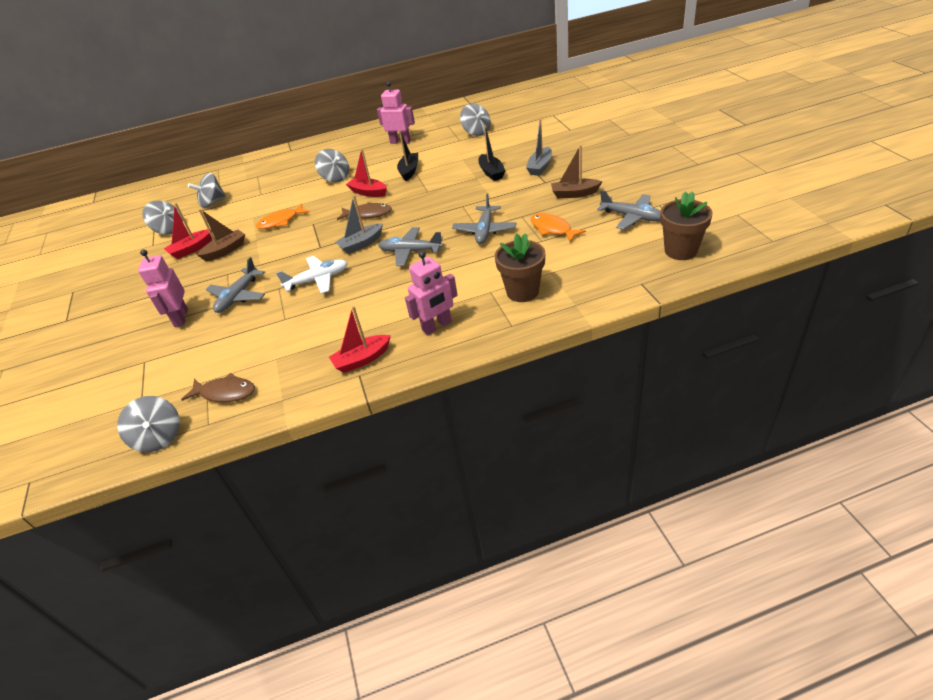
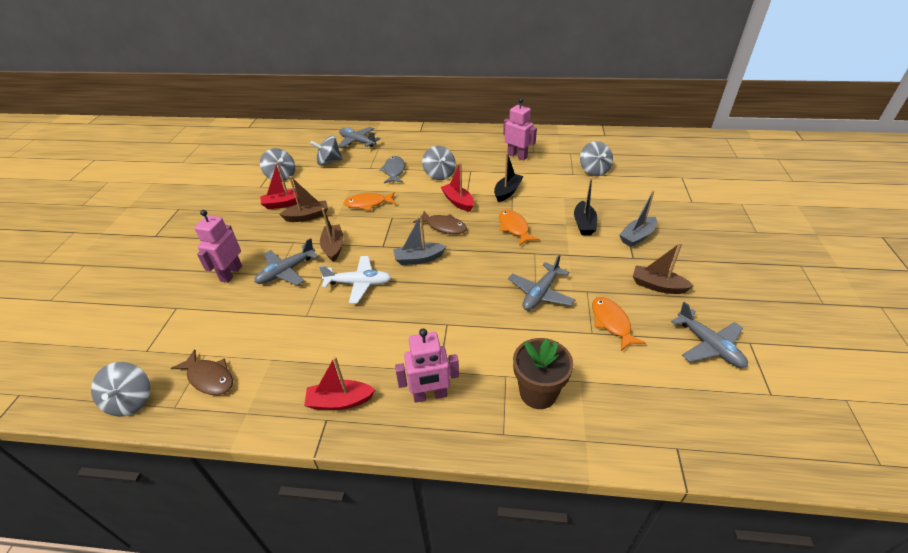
camera: 20 degrees right, 0 degrees up
grey plane [378,227,443,266] -> grey plane moved to [338,127,380,148]
brown flower pot [660,191,713,260] -> none
none -> brown boat [320,208,344,262]
none -> grey fish [379,156,405,183]
none -> orange fish [499,210,539,246]

